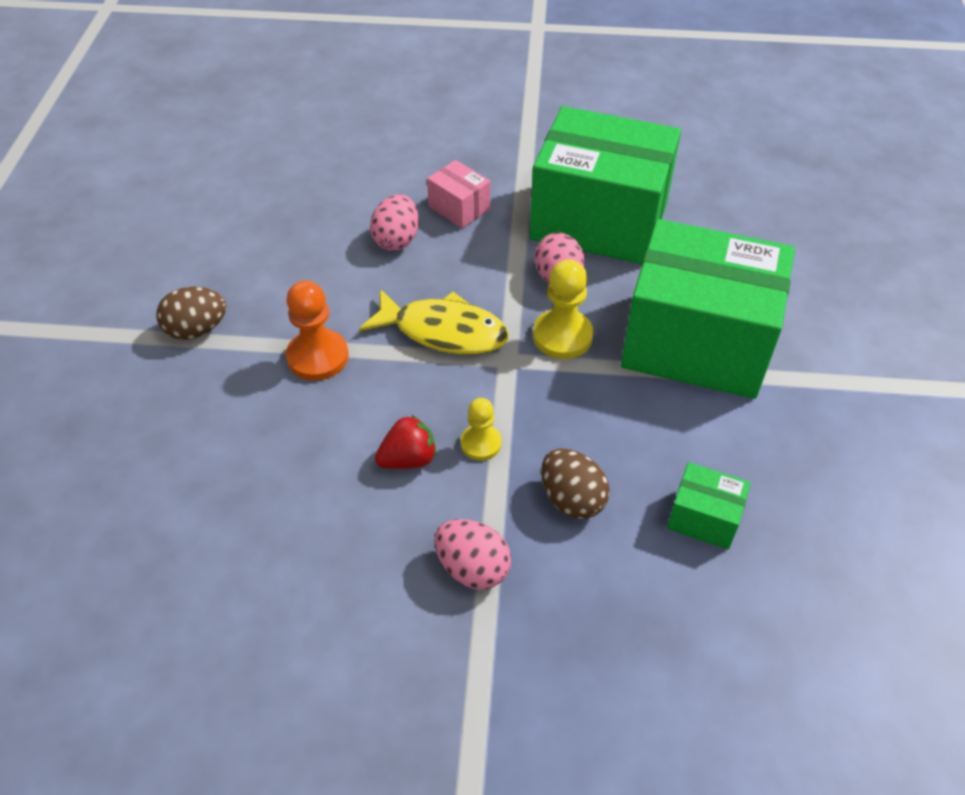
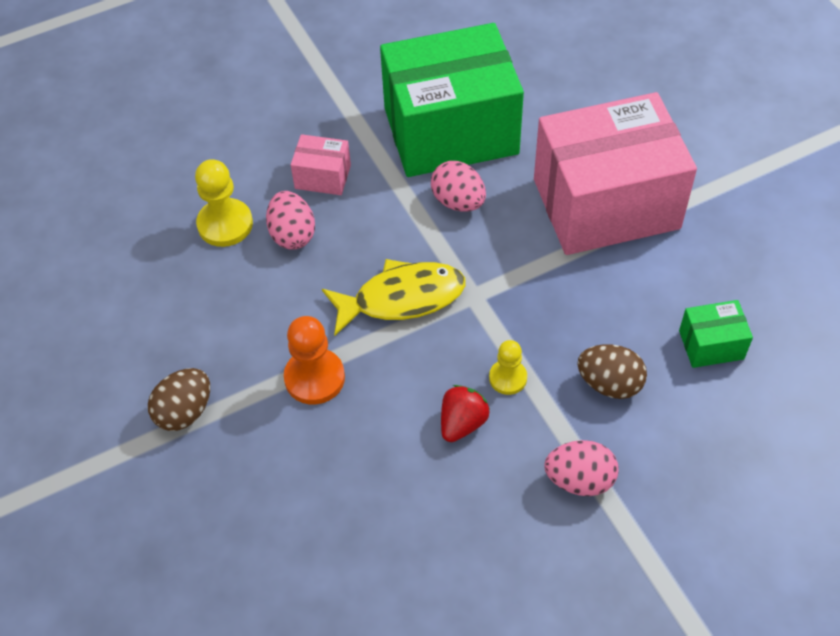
camera: 30 degrees left, 5 degrees up
yellow pawn [533,260,594,359] -> yellow pawn moved to [195,159,253,247]
green box [621,219,795,399] -> pink box [534,92,697,255]

